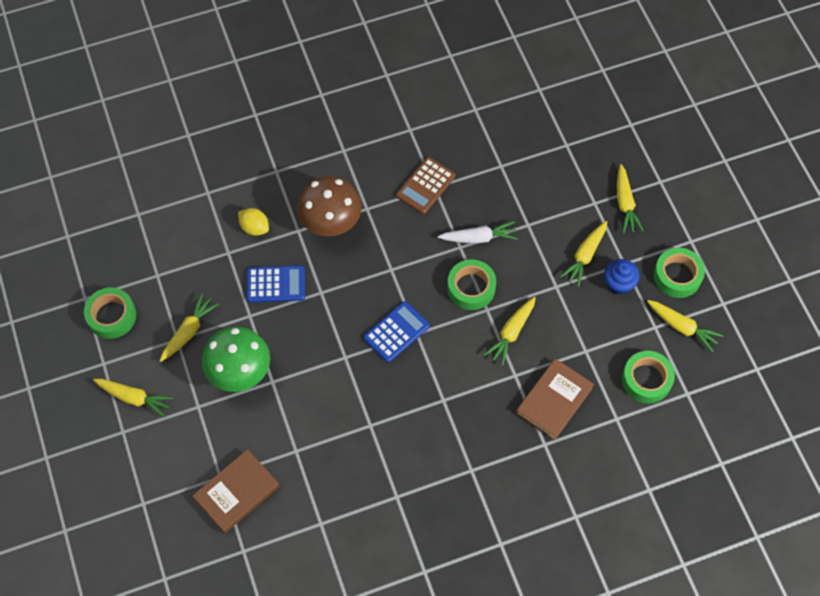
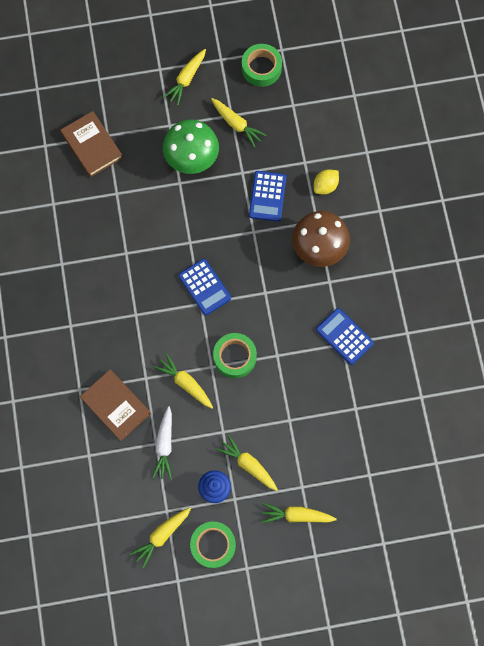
camera: 100 degrees right, 10 degrees up
brown calculator [396,157,455,214] -> blue calculator [316,308,374,365]
white carrot [438,221,518,244] -> white carrot moved to [152,406,172,480]
green tape [622,351,675,403] -> none

